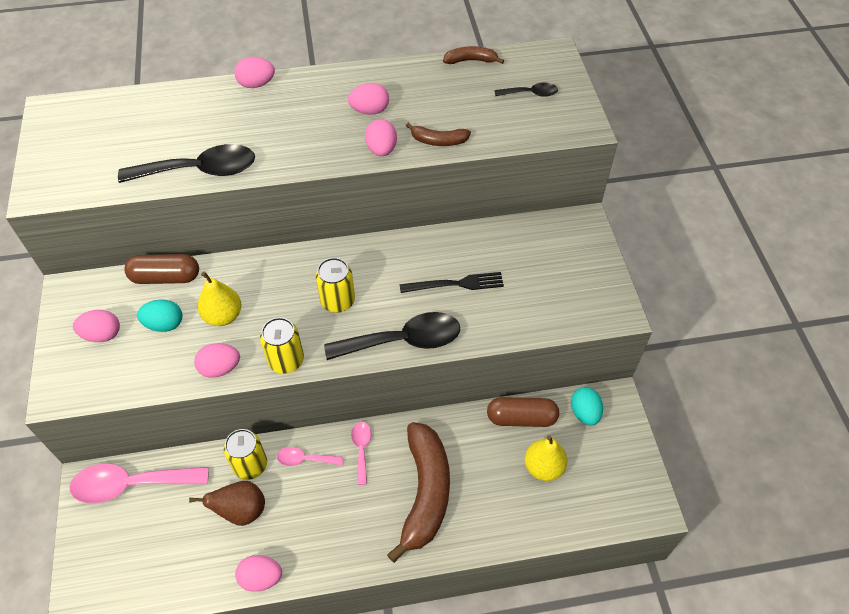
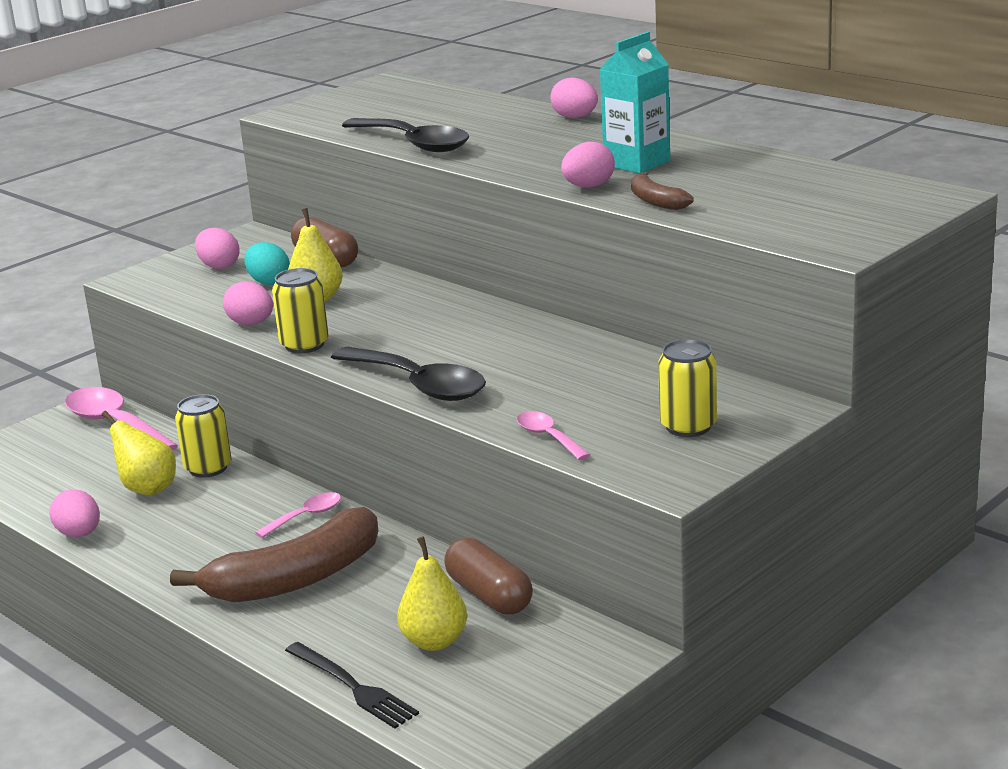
camera: 55 degrees right, 30 degrees down
brown pear [189,481,265,526] -> yellow pear [102,411,176,495]
pink spoon [277,447,344,466] -> pink spoon moved to [517,411,590,460]
yellow can [315,258,355,313] -> yellow can moved to [658,339,717,437]
pink egg [348,83,389,115] -> turquoise carton [599,32,670,174]
black fork [400,272,504,293] -> black fork moved to [285,642,419,728]
brown banana [443,46,504,64] -> none
black spoon [495,82,558,97] -> none
turquoise egg [571,387,603,426] -> none

